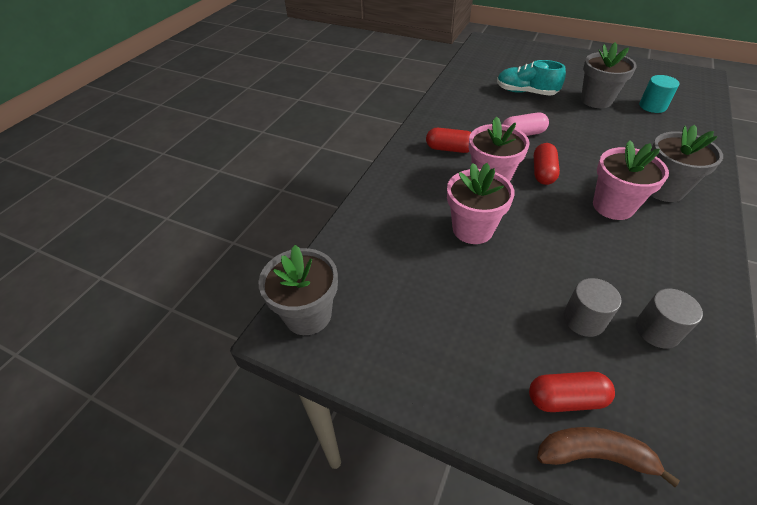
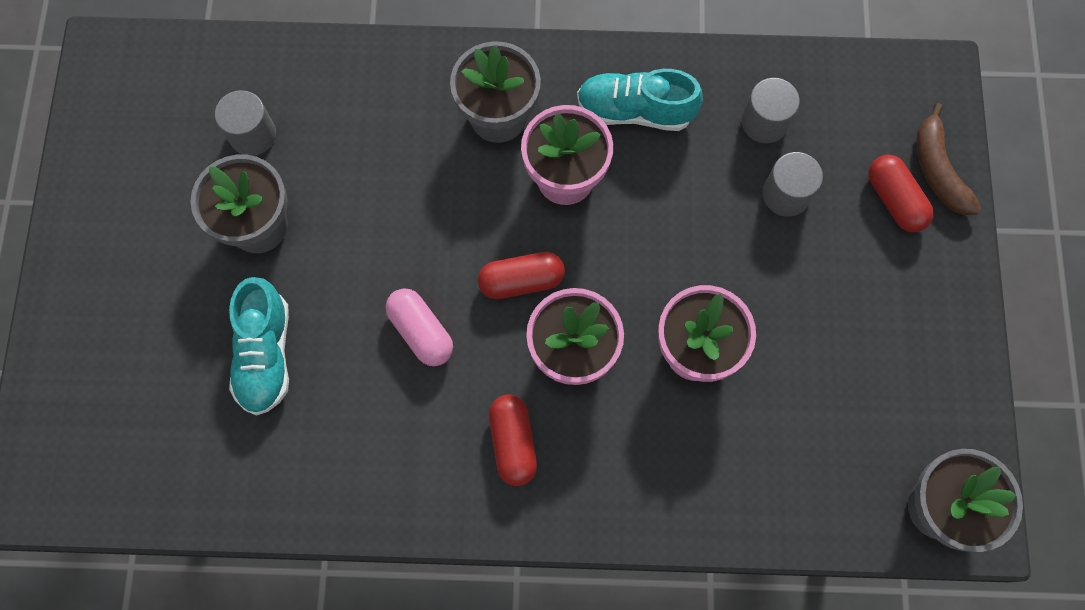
camera: 115 degrees left, 25 degrees up
turquoise cylinder [639,75,679,113] -> grey cylinder [215,90,276,156]
none -> turquoise shoe [577,69,703,131]

